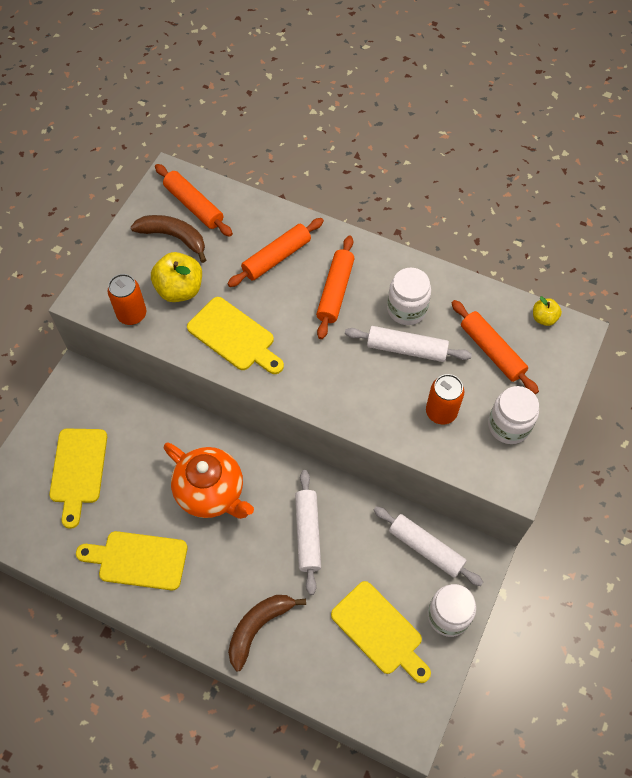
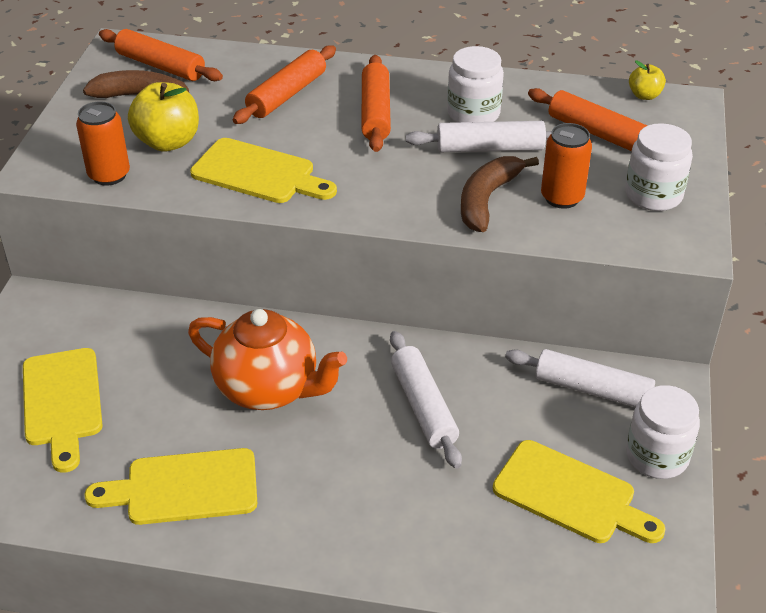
camera: 15 degrees left, 20 degrees down
brown banana [228,595,306,671] -> brown banana moved to [461,156,539,232]

